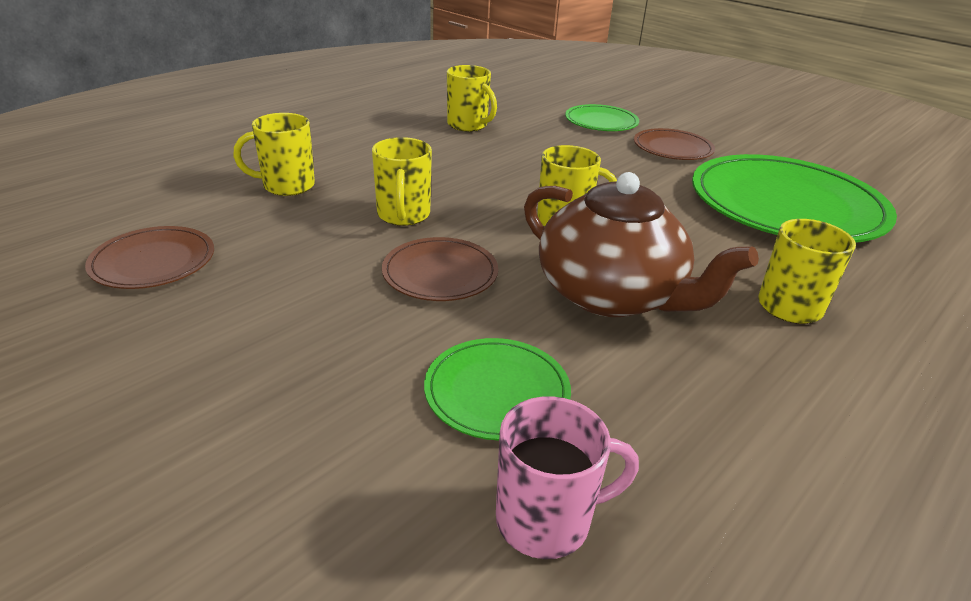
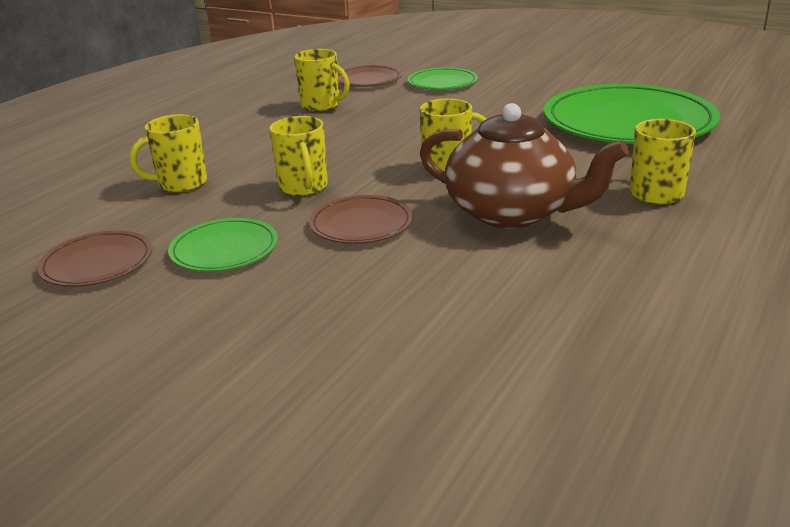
camera: 10 degrees left, 5 degrees down
green plate [424,338,571,441] -> green plate moved to [168,218,278,272]
pink mug [496,396,639,559] -> none
brown plate [634,128,715,160] -> brown plate moved to [338,65,402,87]

